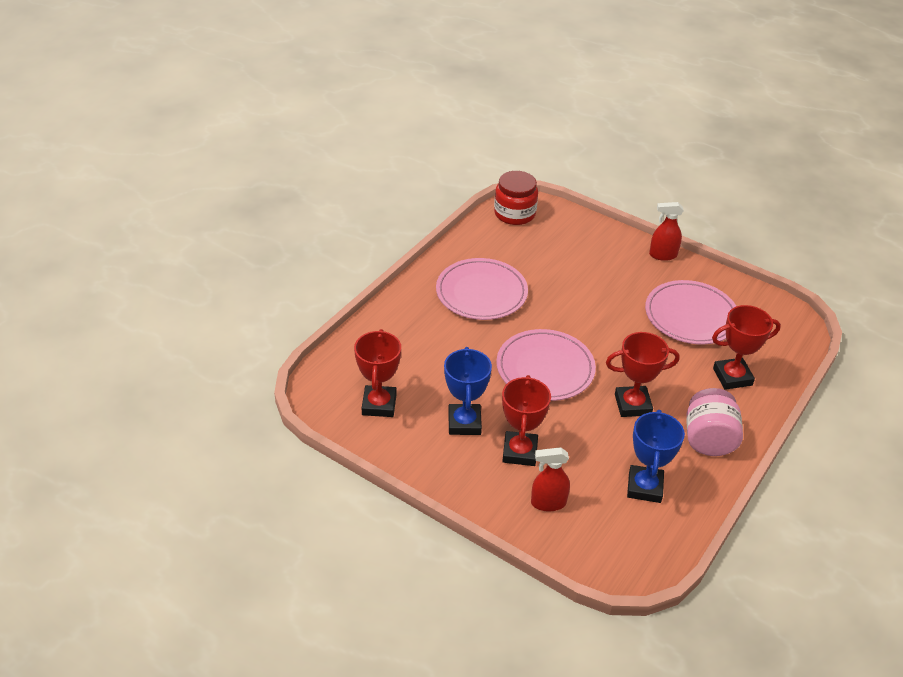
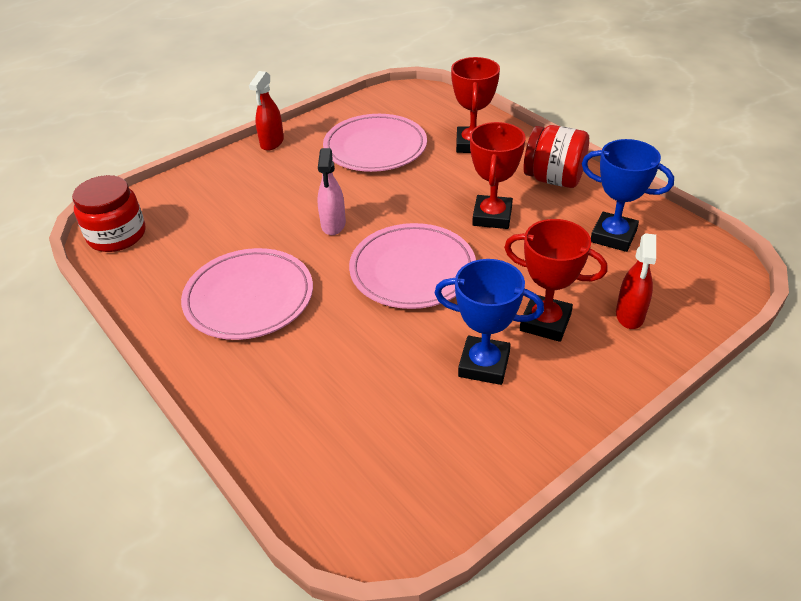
camera: 70 degrees left, 0 degrees up
red trophy [354,329,401,417] -> none
pink jar [686,388,743,456] -> red jar [524,125,589,188]
none -> pink spray bottle [317,148,346,235]

